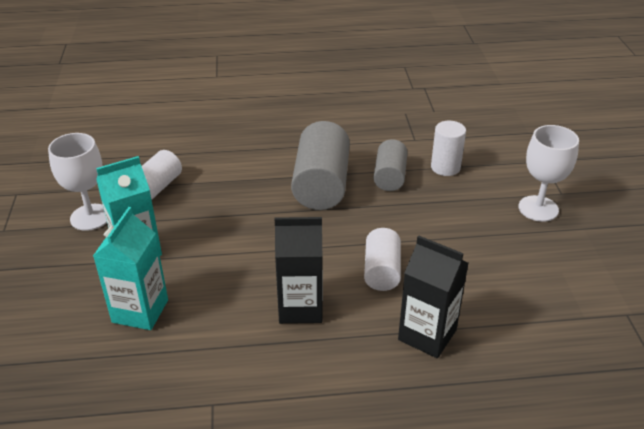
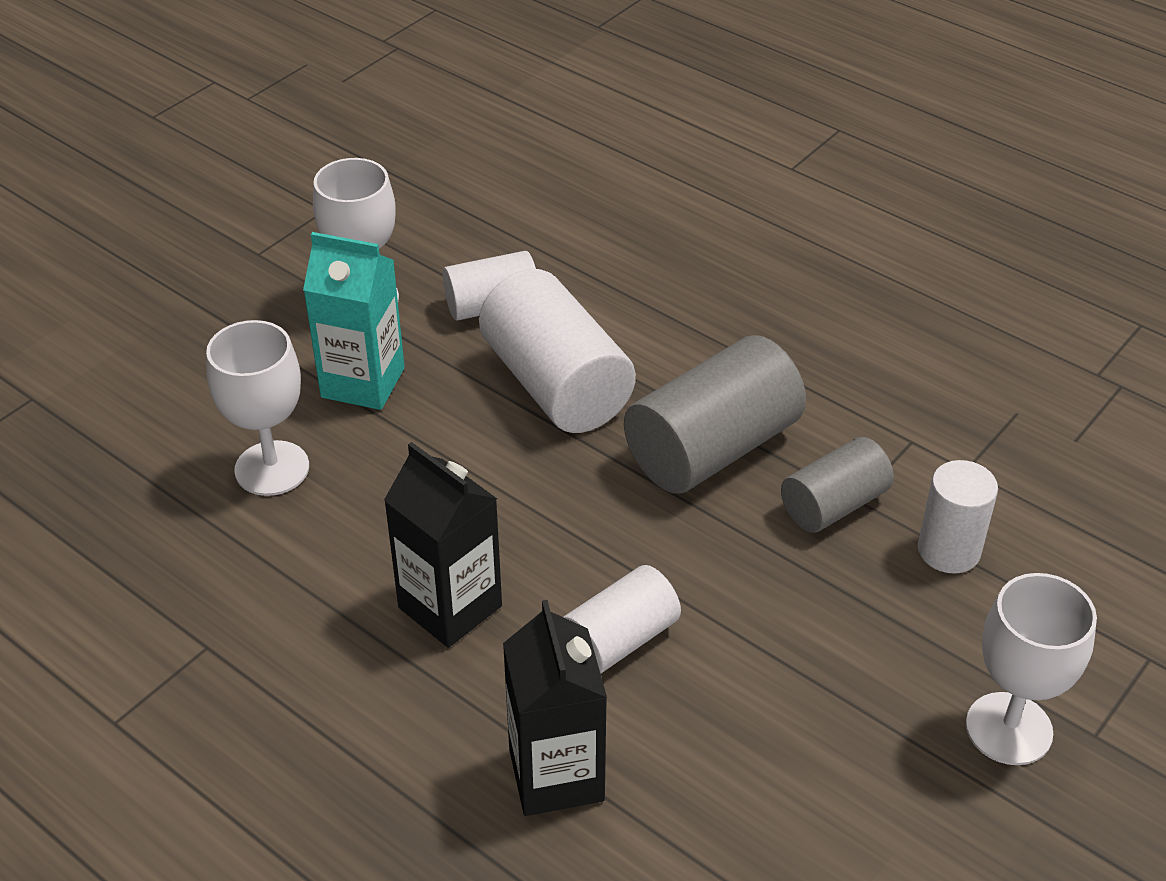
camera: 45 degrees right, 5 degrees up
turquoise carton [93,207,168,330] -> white goblet [206,320,309,496]
none -> white cylinder [479,269,636,433]

